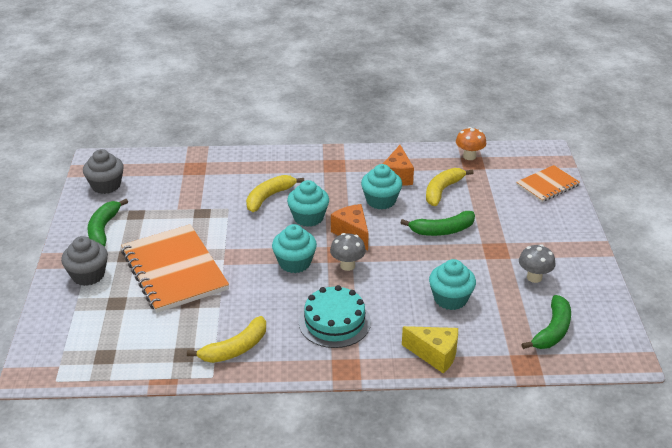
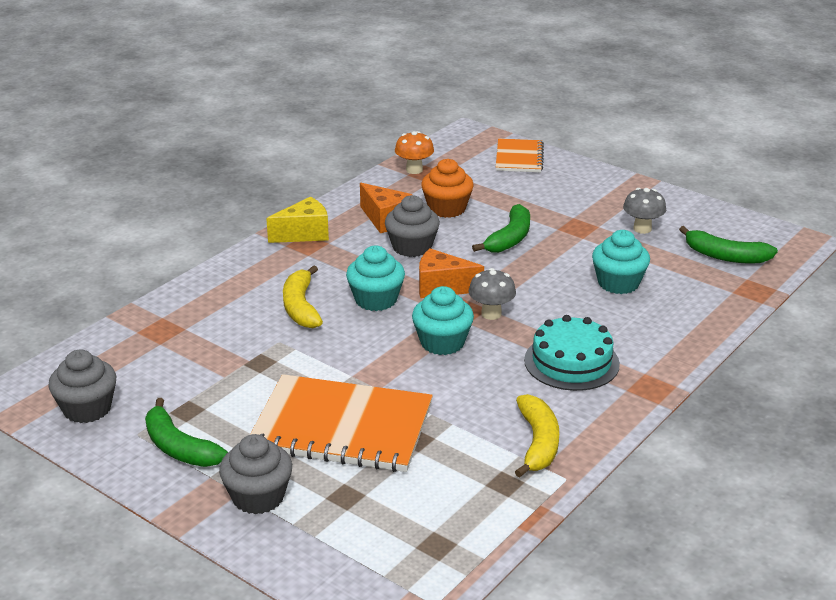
camera: 50 degrees left, 5 degrees down
turquoise cupcake [361,164,402,209] -> grey cupcake [385,195,440,257]
yellow cheese [402,326,458,374] -> yellow cheese moved to [266,197,329,243]
yellow banana [426,168,474,206] -> orange cupcake [421,159,474,218]
green banana [521,295,571,349] -> green banana turned 135 degrees clockwise [679,226,778,264]

